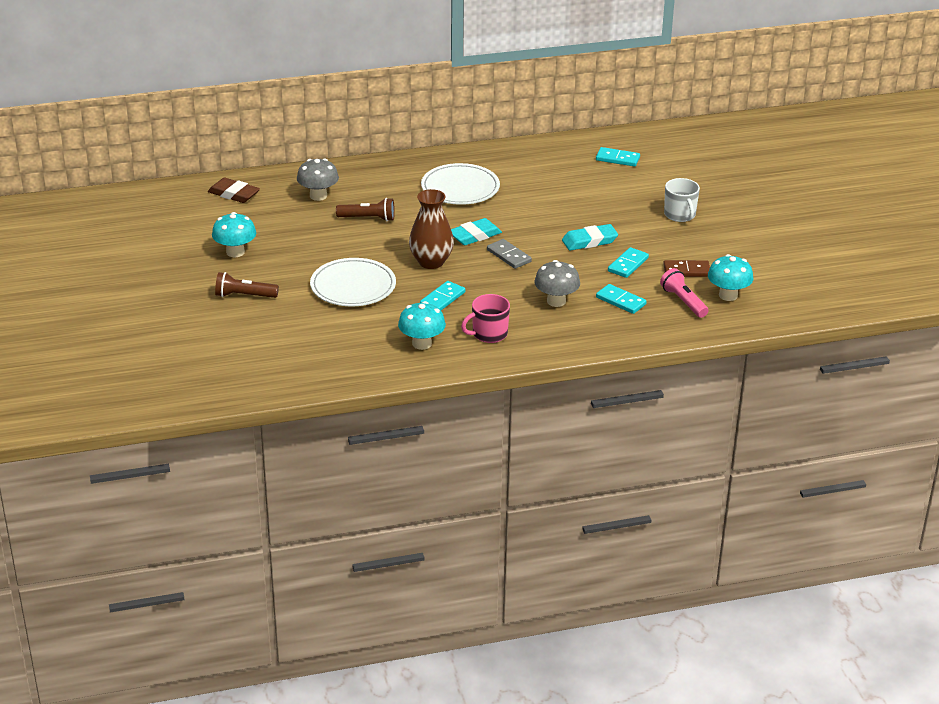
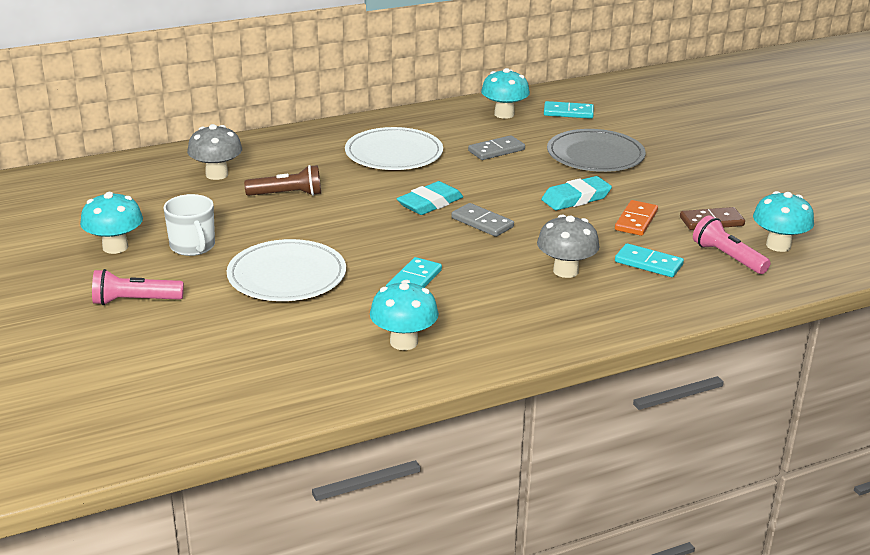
camera: 10 degrees left, 5 degrees down
brown eraser [208,178,260,203] -> none
brown flashlight [215,272,279,298] -> pink flashlight [92,269,184,305]
brown vase [409,189,454,269] -> none
pink mug [461,294,510,343] -> none
turquoise domino [608,247,649,278] -> orange domino [615,200,658,236]
white mug [664,178,700,222] -> white mug moved to [164,194,215,256]
none -> grey domino [468,135,525,160]
none -> turquoise mushroom [481,68,530,119]
none -> grey plate [547,129,646,172]

